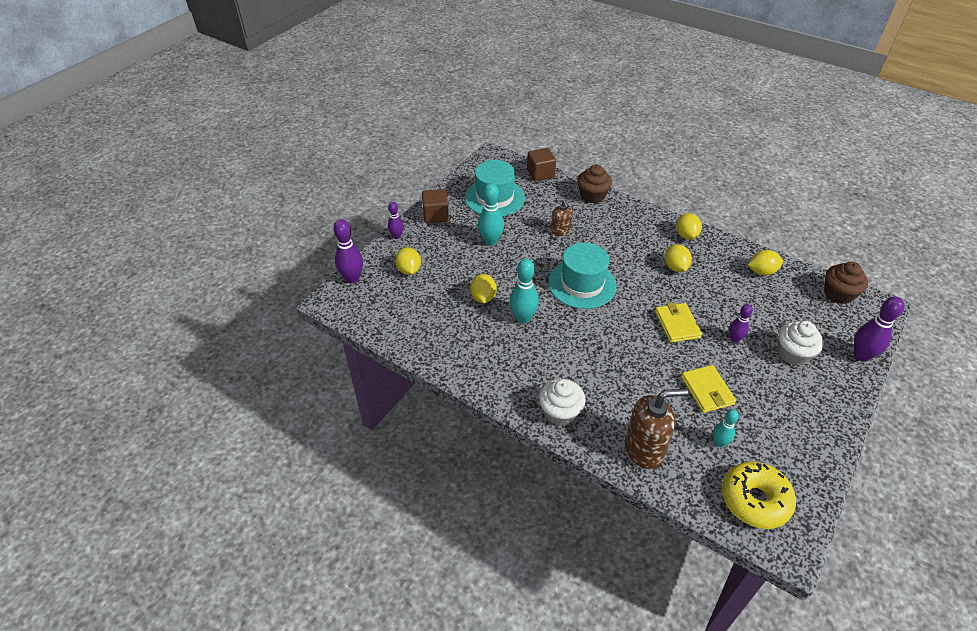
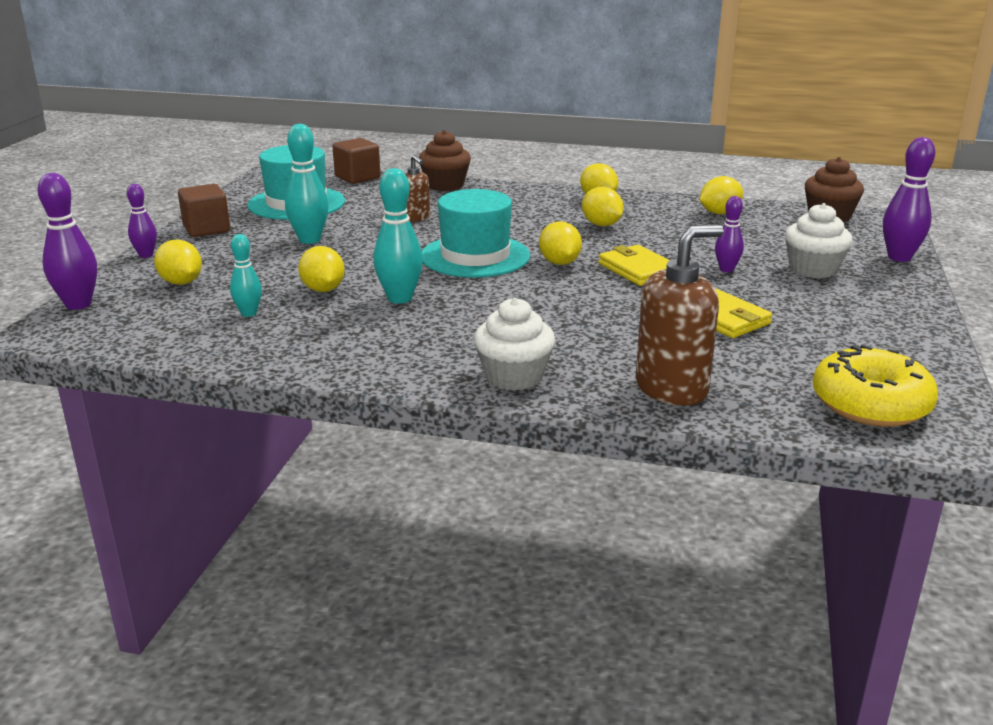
camera: 20 degrees left, 20 degrees down
turquoise bowling pin [713,409,739,447] -> turquoise bowling pin moved to [230,234,262,317]
none -> yellow lemon [539,221,582,265]

